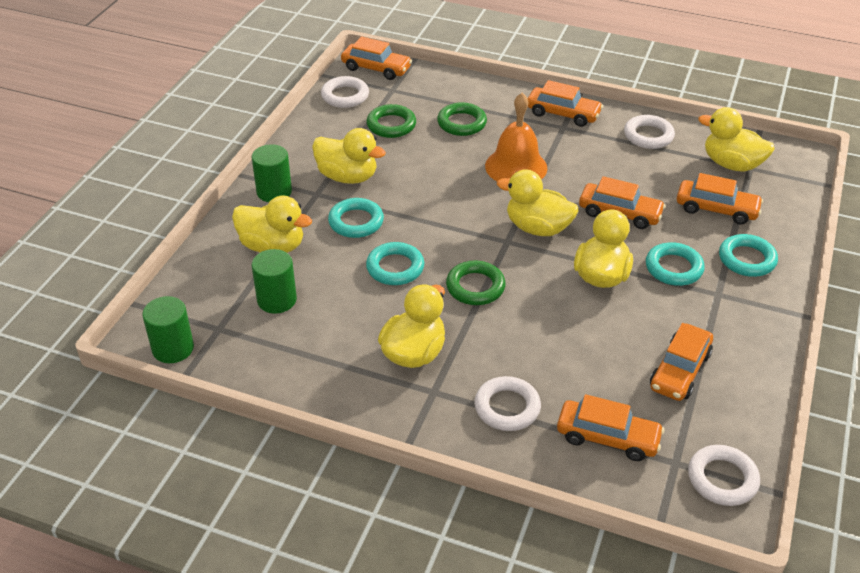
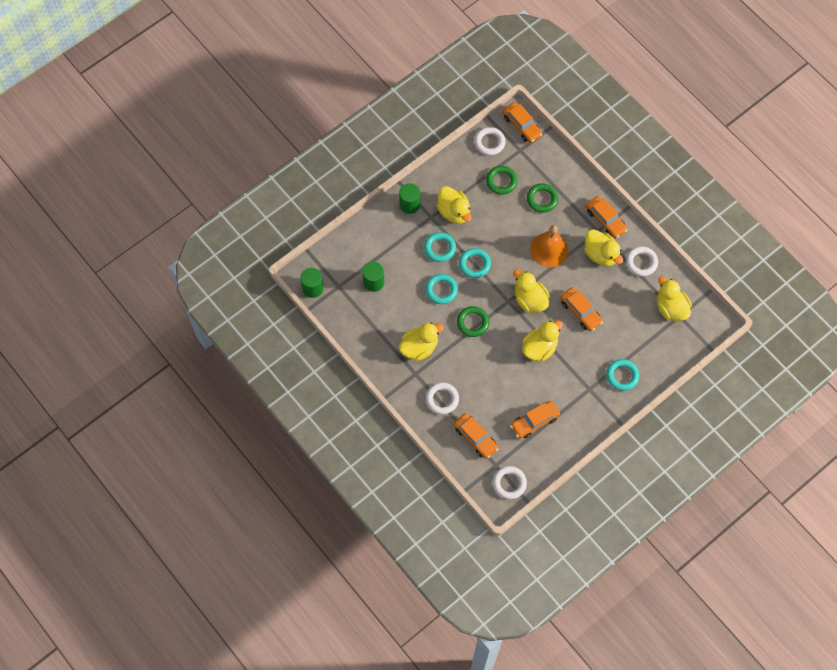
camera: 30 degrees right, 25 degrees up
yellow duck [232,195,312,253] -> yellow duck moved to [584,229,623,266]
turquoise ring [646,242,705,286] -> turquoise ring moved to [459,248,491,278]
orange car [677,173,763,225] -> none

